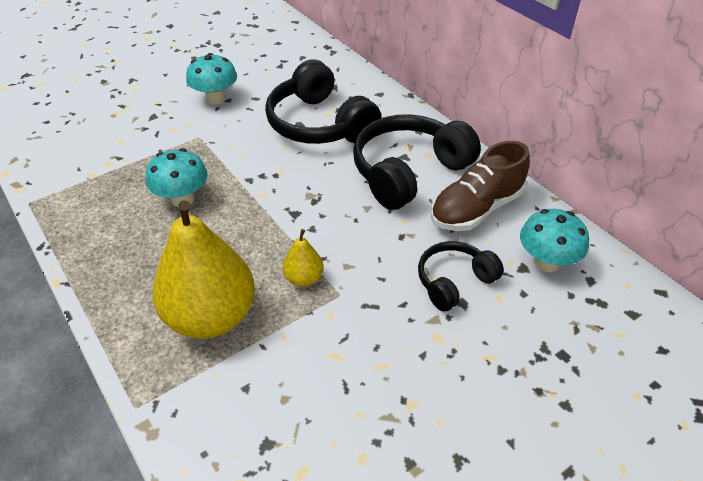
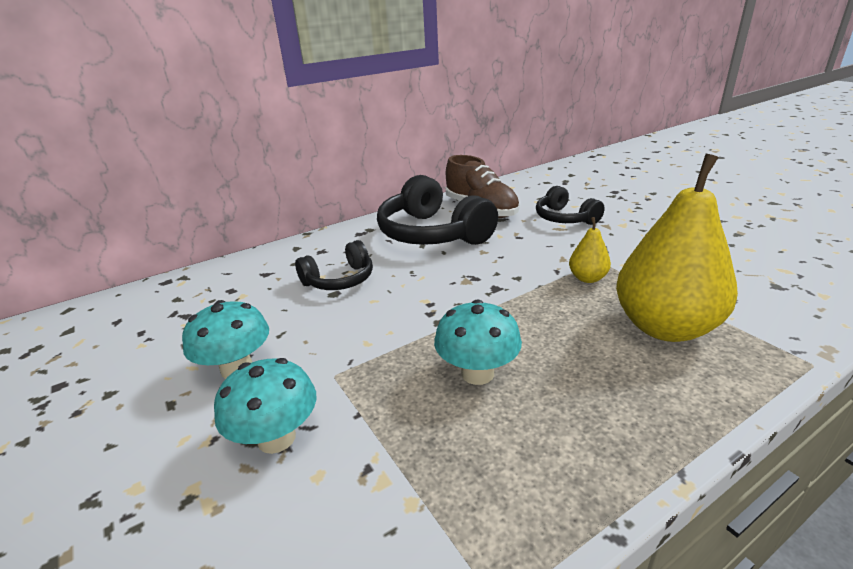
camera: 85 degrees left, 15 degrees down
black headphones [265,59,381,144] -> black headphones [295,240,373,290], size x0.57
turquoise mushroom [520,209,589,272] -> turquoise mushroom moved to [214,358,316,454]

